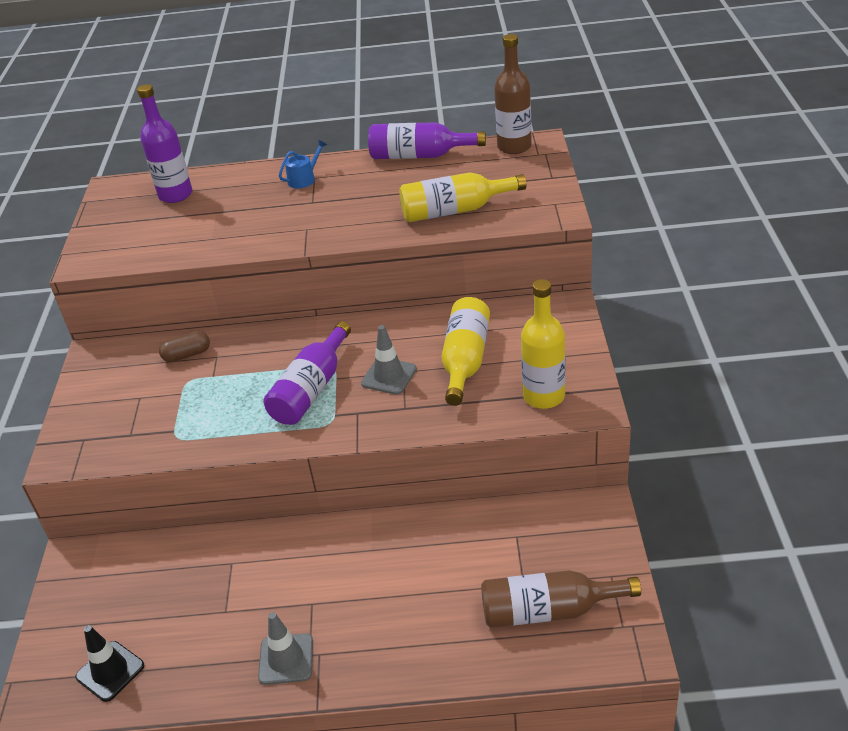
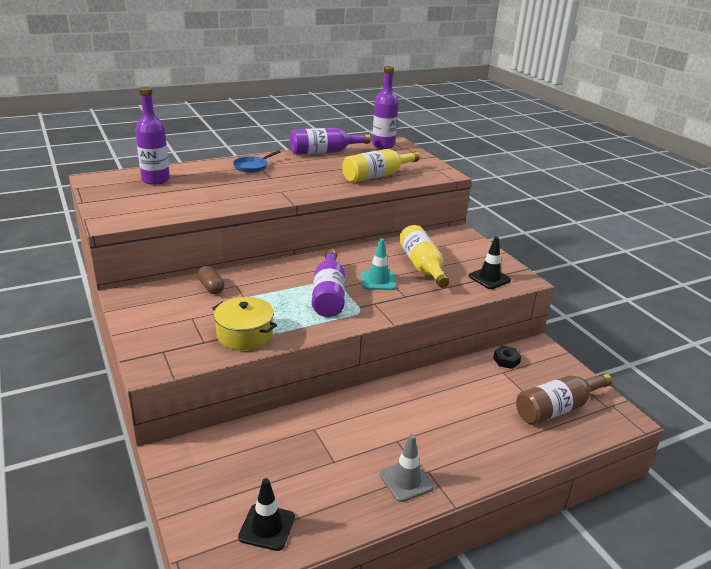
camera: 30 degrees left, 10 degrees down
brown capsule [159,331,210,362] -> brown capsule turned 75 degrees counterclockwise [198,266,224,294]
blue watering can [279,140,327,189] -> blue pan [233,150,281,173]
grey traffic cone [361,325,417,395] -> turquoise traffic cone [362,238,396,290]
brown bottle [494,34,532,154] -> purple bottle [372,66,398,149]
yellow bottle [521,279,565,409] -> black traffic cone [469,237,511,289]
none -> yellow pot [212,297,277,350]
none -> black nut [493,346,521,369]

